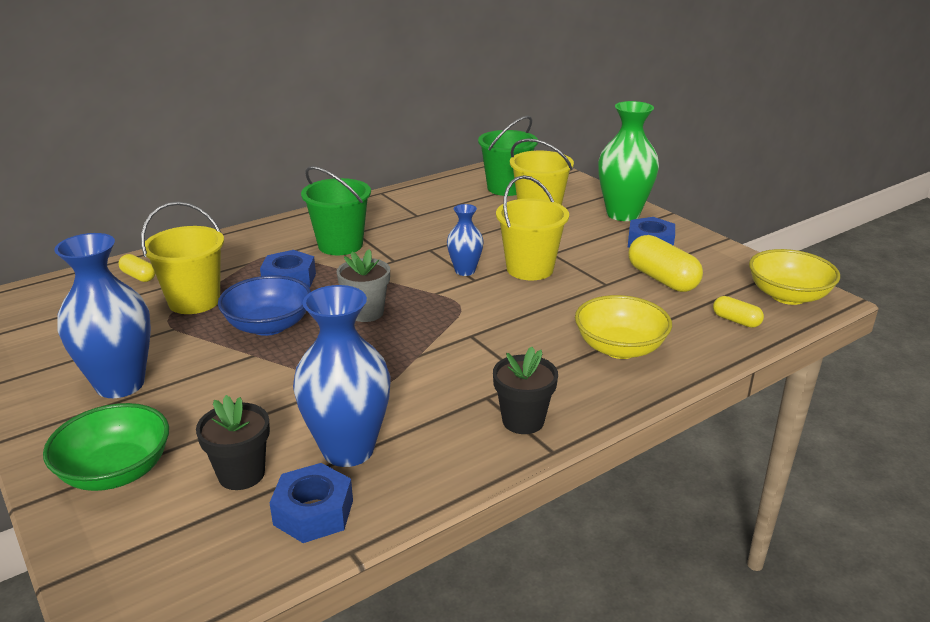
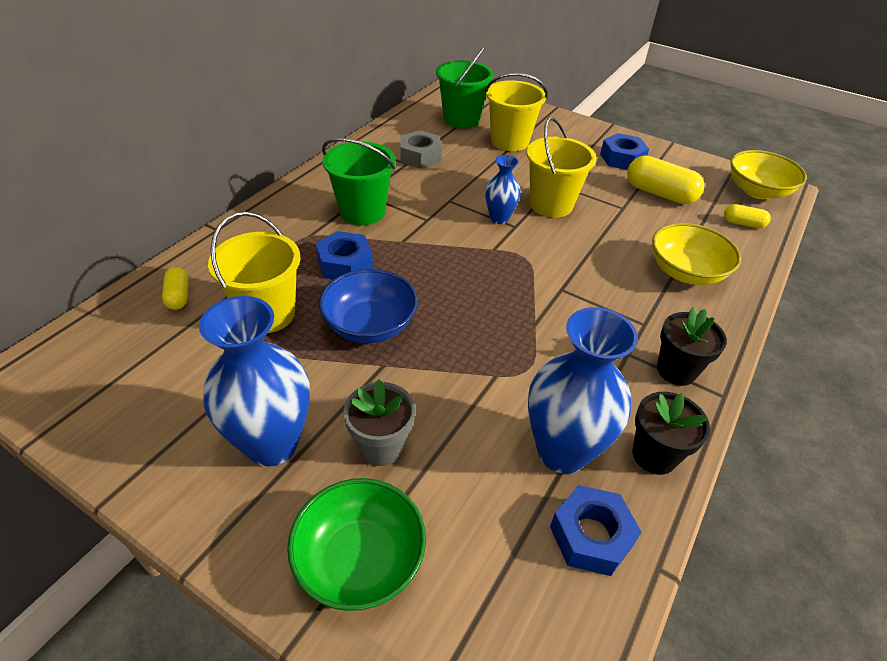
camera: 25 degrees left, 15 degrees up
yellow capsule [119,254,155,282] -> yellow capsule turned 60 degrees clockwise [162,267,189,310]
black flower pot [196,395,270,490] -> black flower pot moved to [632,392,710,475]
grey flower pot [336,249,390,322] -> grey flower pot moved to [343,379,415,466]
green vase [598,101,659,221] -> none
none -> grey nut [400,130,441,169]

